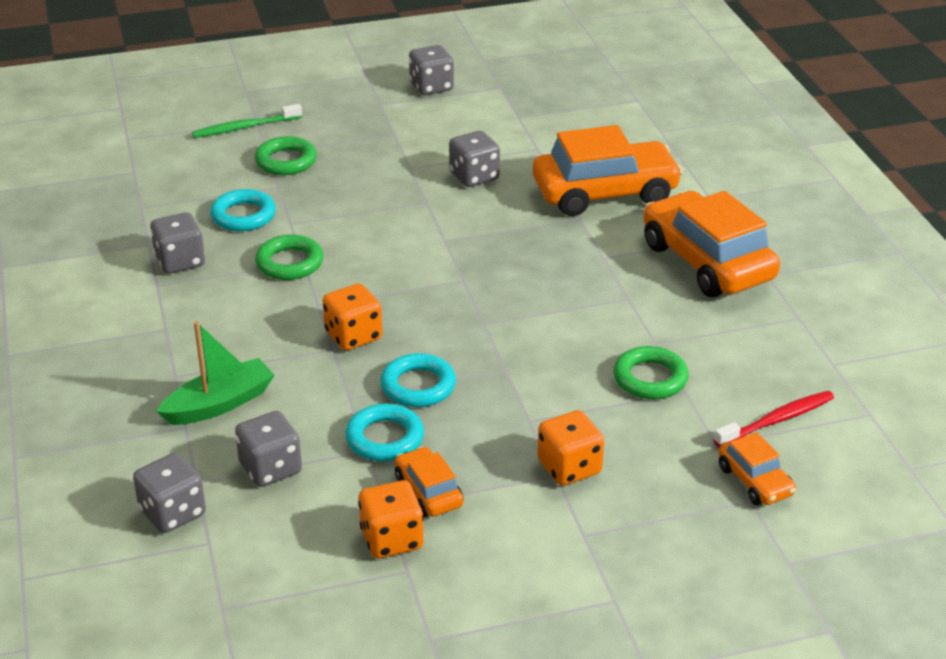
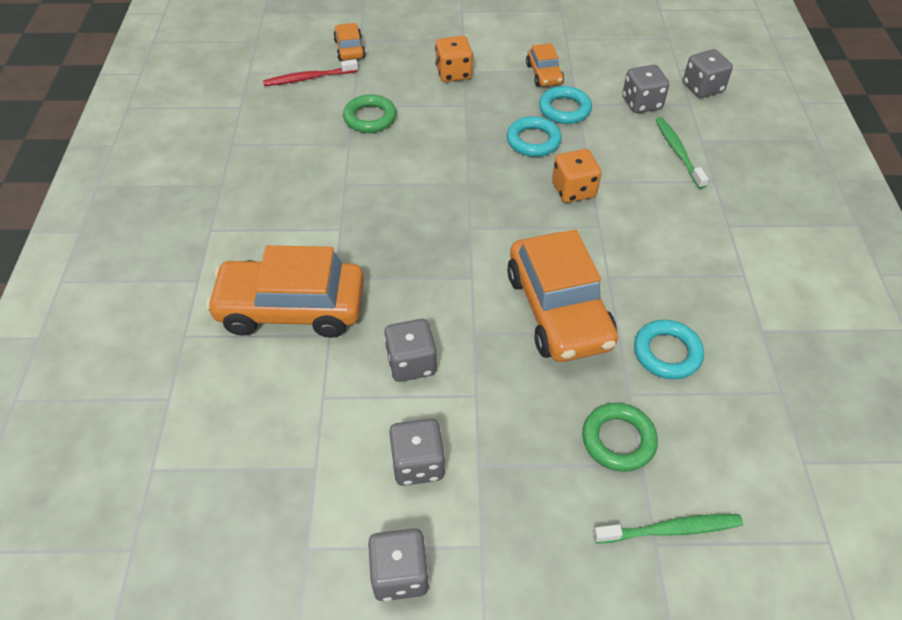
camera: 165 degrees left, 15 degrees up
grey dice [150,212,205,274] -> grey dice moved to [389,418,445,486]
green boat [156,321,275,425] -> green toothbrush [656,117,709,189]
green ring [255,235,324,280] -> none
orange dice [358,480,423,558] -> none
orange car [644,191,780,297] -> orange car moved to [507,229,618,362]

